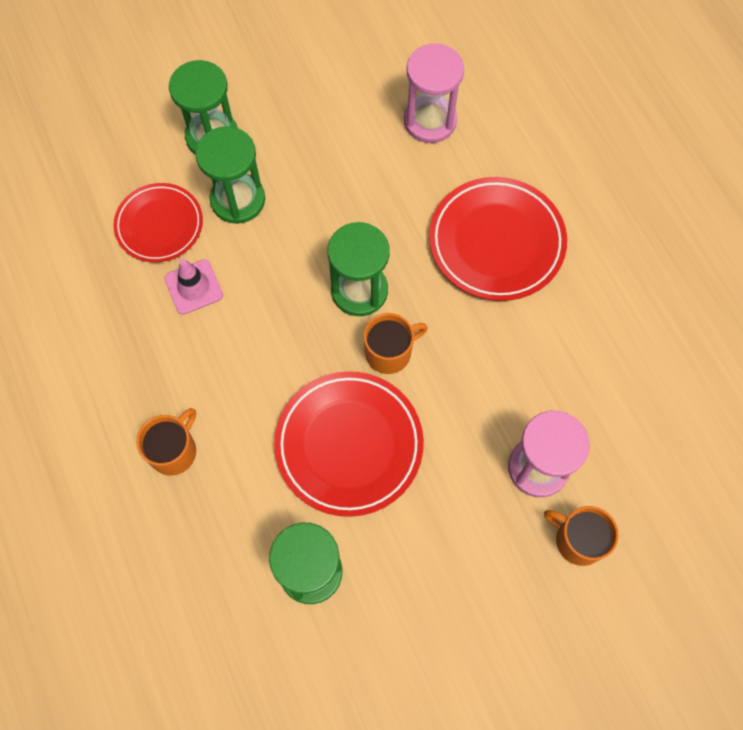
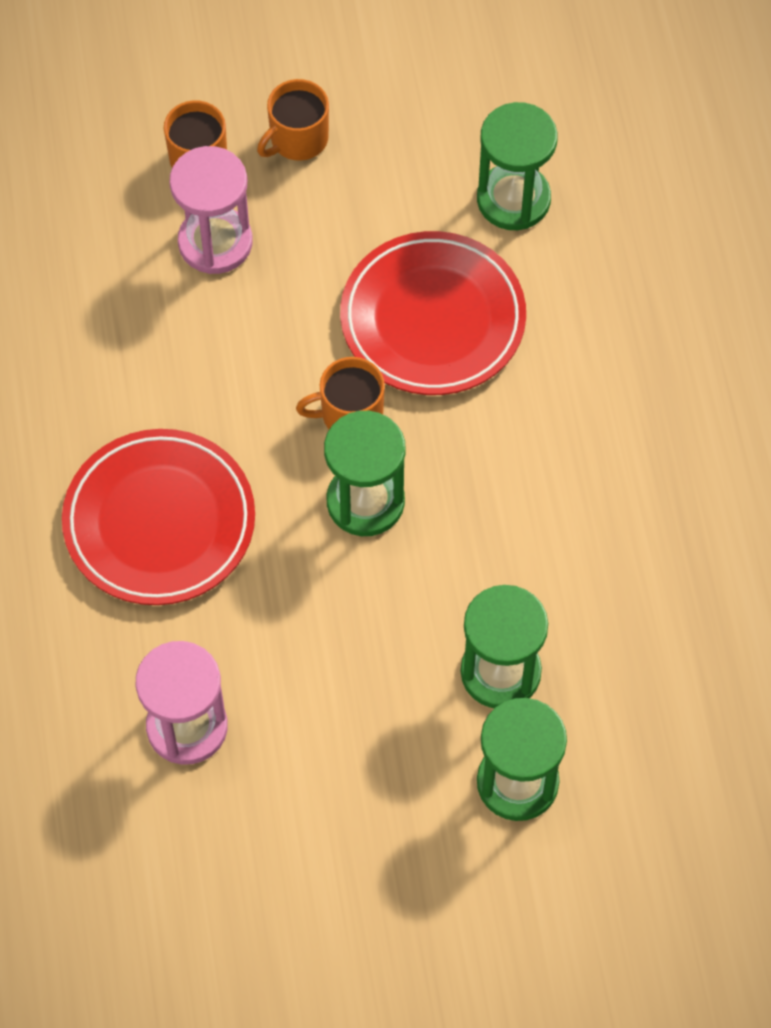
camera: 165 degrees left, 5 degrees down
red plate [113,183,203,262] -> none
orange mug [136,408,196,475] -> orange mug moved to [257,79,329,161]
pink traffic cone [164,259,223,315] -> none

